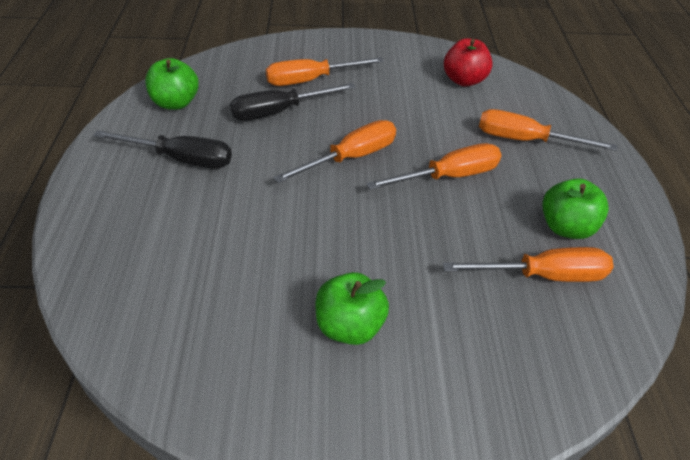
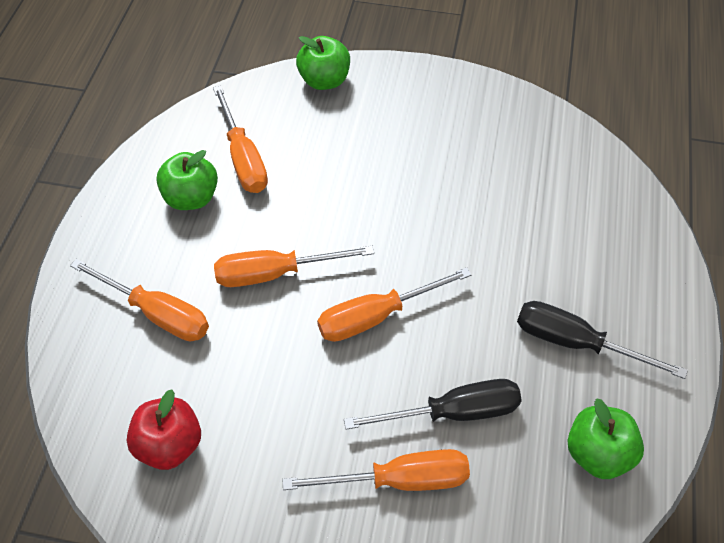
camera: 165 degrees left, 10 degrees up
green apple [316,272,389,345] -> green apple moved to [296,36,350,90]
orange screwdriver [443,247,614,282] -> orange screwdriver turned 120 degrees counterclockwise [213,86,268,193]

